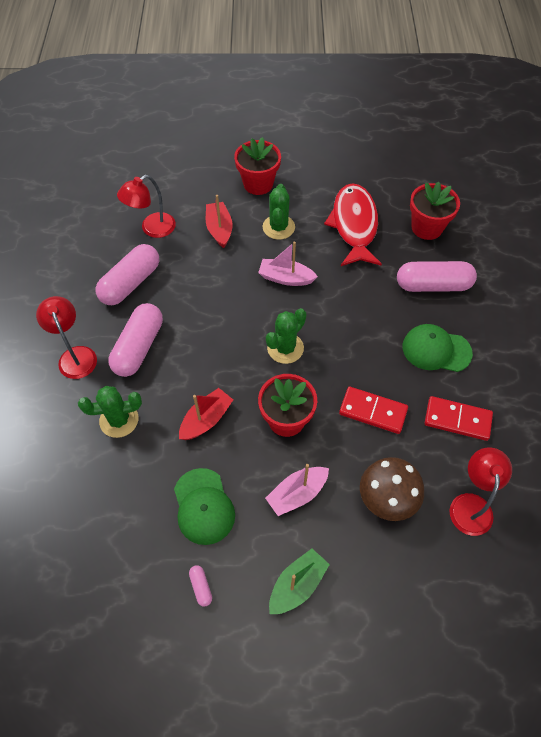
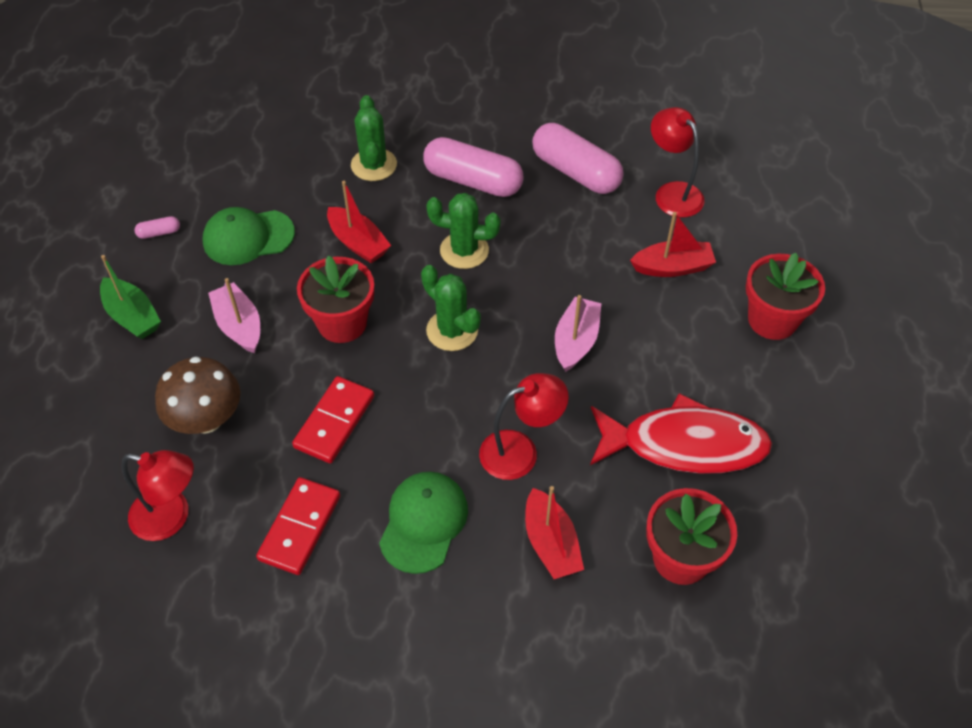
camera: 95 degrees right, 5 degrees down
red lamp [36,296,97,379] -> red lamp moved to [479,373,569,480]
green cactus [263,184,295,240] -> green cactus moved to [426,193,501,269]
pink capsule [397,261,477,292] -> red boat [525,486,584,579]

